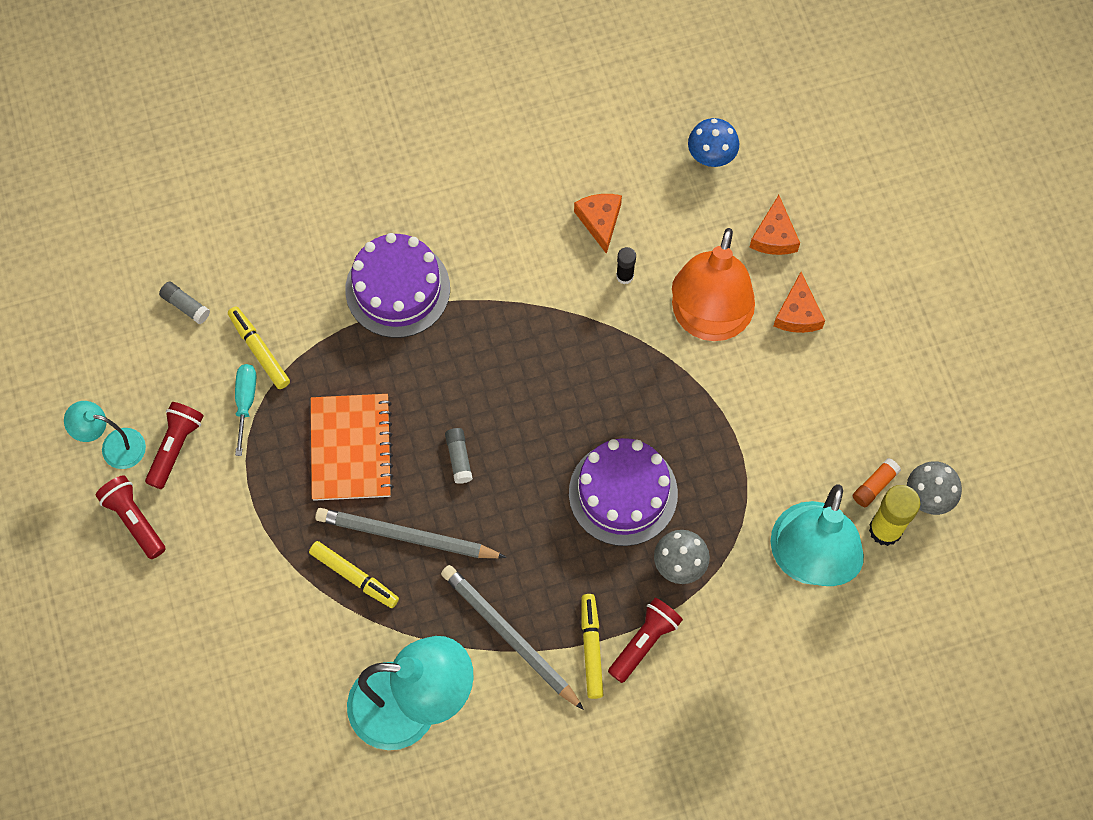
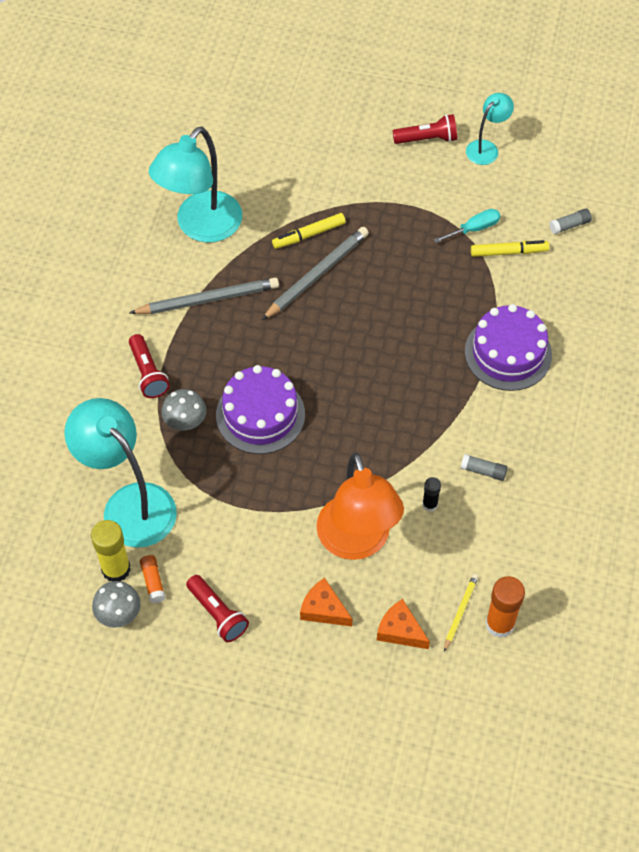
camera: 120 degrees right, 10 degrees down
red flashlight [145,402,204,489] -> red flashlight moved to [186,575,249,642]
turquoise screwdriver [235,364,256,456] -> turquoise screwdriver turned 60 degrees counterclockwise [434,209,500,243]
orange notebook [311,394,394,501] -> none
grey glue stick [445,428,473,484] -> grey glue stick moved to [460,454,508,481]
orange cheese [574,194,622,254] -> none
yellow marker [582,594,603,699] -> none
orange lamp [672,228,755,341] -> orange lamp turned 150 degrees counterclockwise [316,453,404,560]
blue mushroom [688,118,739,167] -> orange glue stick [485,576,525,638]
none -> yellow pencil [444,574,478,652]

